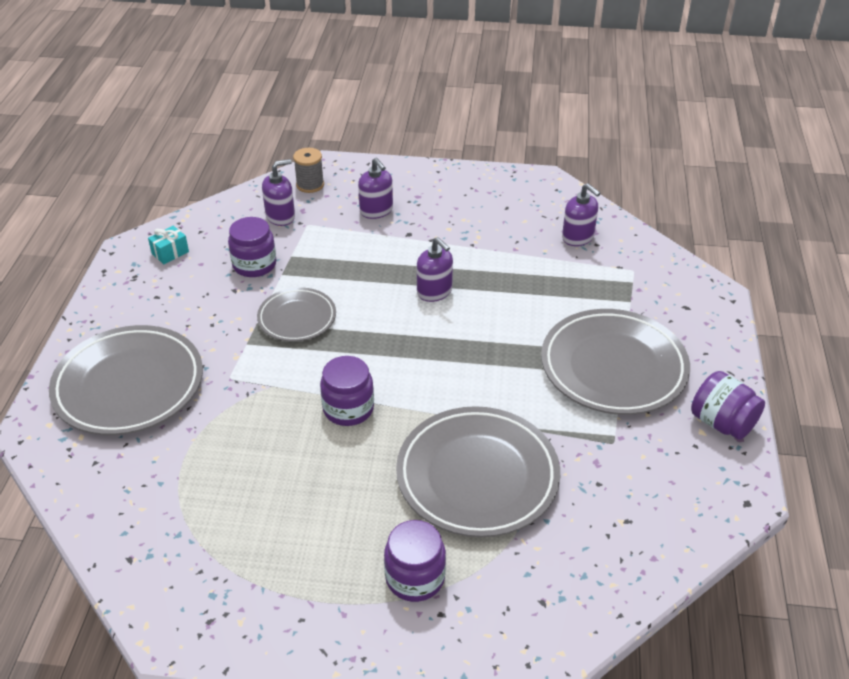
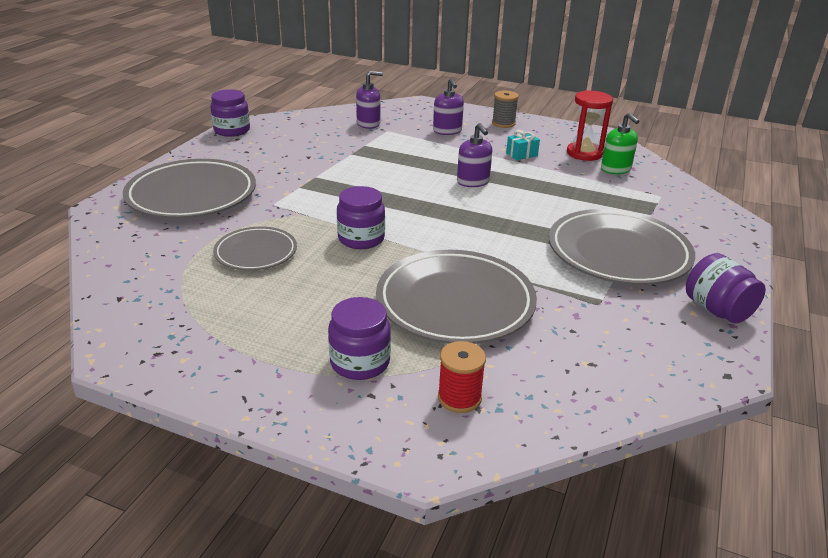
camera: 15 degrees right, 10 degrees down
turquoise gift [148,226,189,264] -> turquoise gift moved to [506,130,540,160]
purple jar [228,217,276,277] -> purple jar moved to [210,89,250,137]
grey plate [257,287,336,342] -> grey plate moved to [213,227,297,270]
grey spool [293,148,324,193] -> grey spool moved to [492,91,519,128]
purple soap dispenser [562,183,600,246] -> green soap dispenser [601,113,639,174]
none -> red spool [438,341,486,413]
none -> red hourglass [567,90,613,161]

